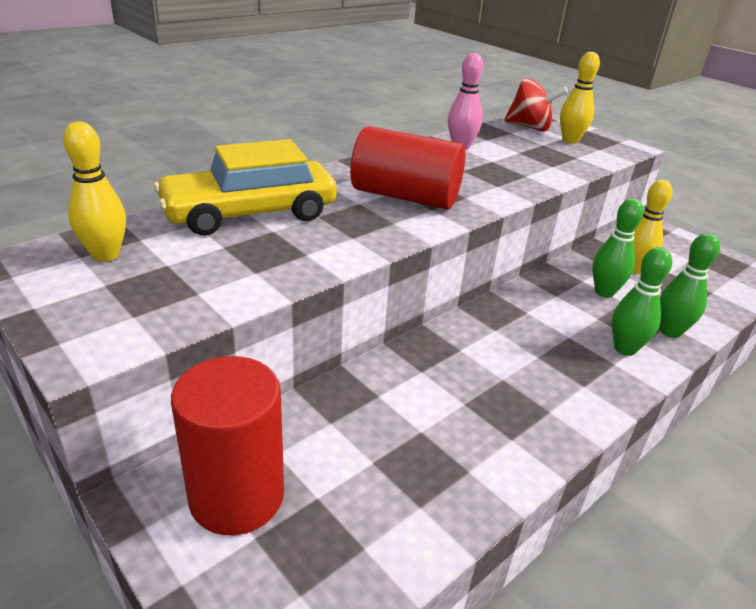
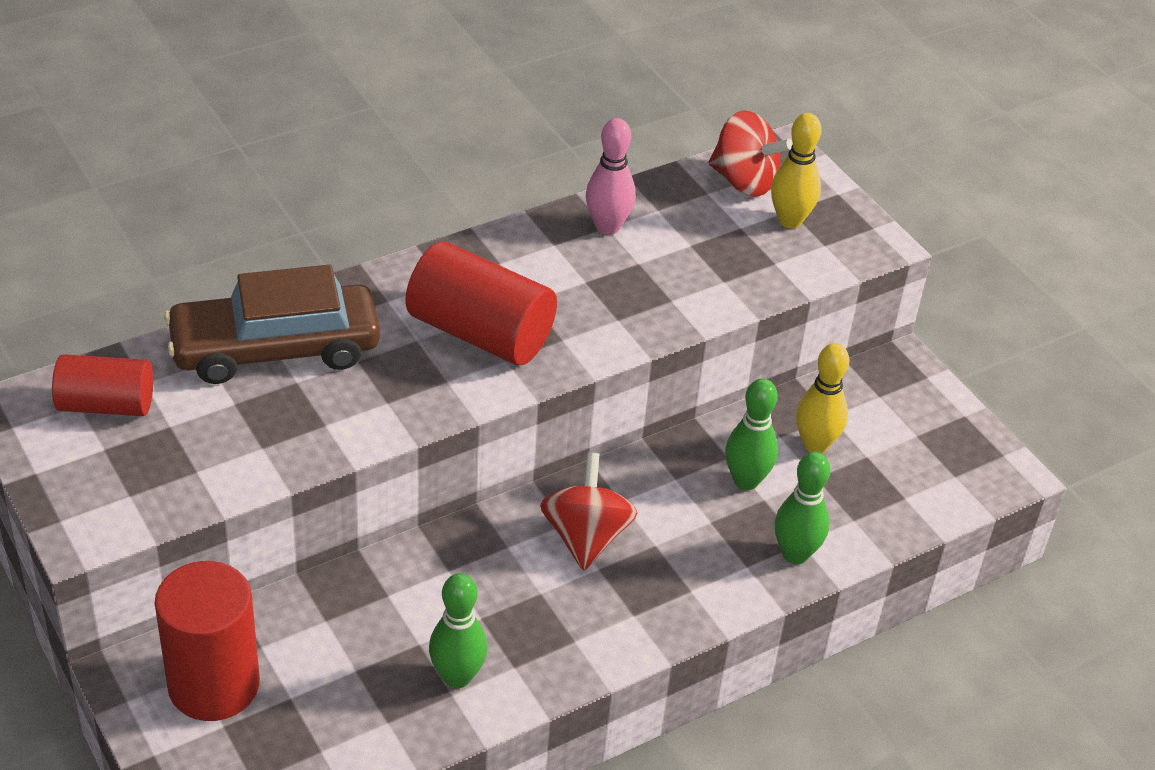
camera: 10 degrees right, 10 degrees up
yellow bowling pin [63,122,126,262] -> red cylinder [52,354,153,416]
yellow car [154,139,337,235] -> brown car [164,265,380,384]
green bowling pin [611,247,672,356] -> green bowling pin moved to [429,573,487,688]
none -> red spinning top [540,452,637,571]

